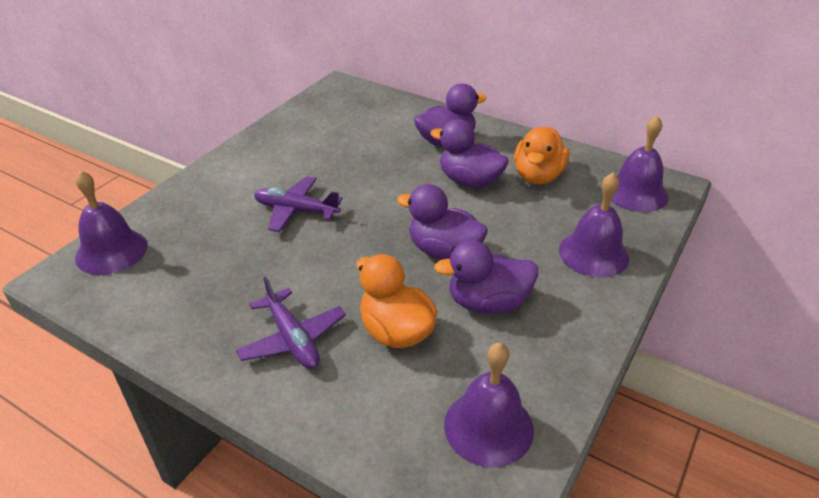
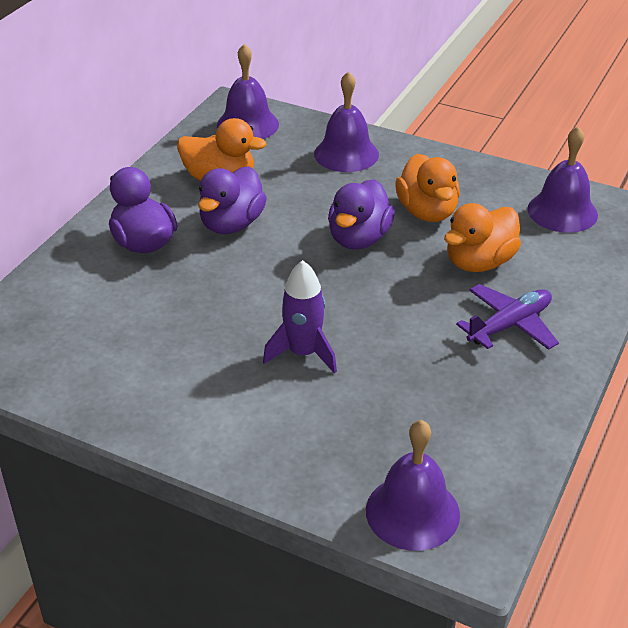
camera: 95 degrees left, 0 degrees up
purple plane [254,176,343,232] -> purple rocket [263,260,337,374]
purple duck [434,240,538,314] -> orange duck [395,154,460,222]

